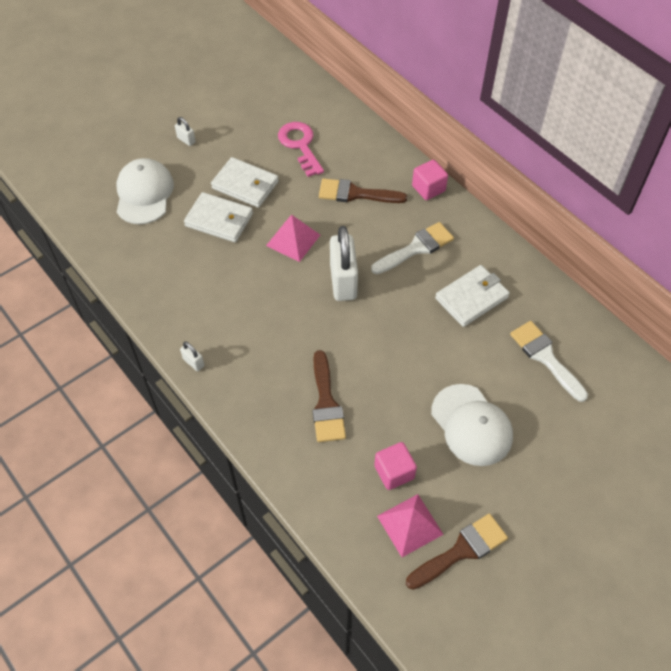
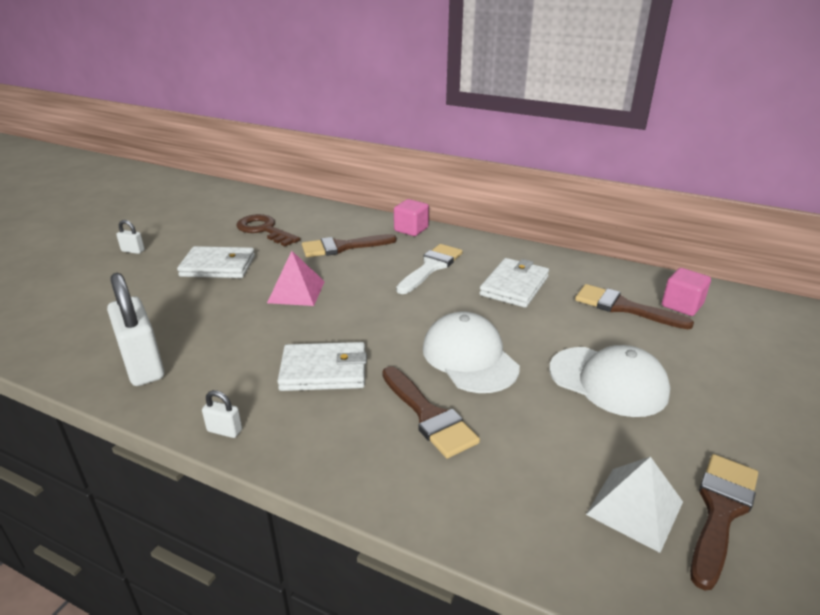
camera: 25 degrees left, 25 degrees down
white cap [117,158,174,224] -> white cap moved to [423,311,520,393]
white wallet [184,192,253,242] -> white wallet moved to [277,342,367,391]
pink key [278,122,324,177] -> brown key [237,214,300,247]
white padlock [330,226,358,301] -> white padlock moved to [107,273,164,386]
pink cube [374,442,417,490] -> pink cube moved to [662,268,711,316]
pink pyramid [377,494,444,557] -> white pyramid [586,457,683,553]
white brush [510,321,588,402] -> brown brush [575,284,694,329]

